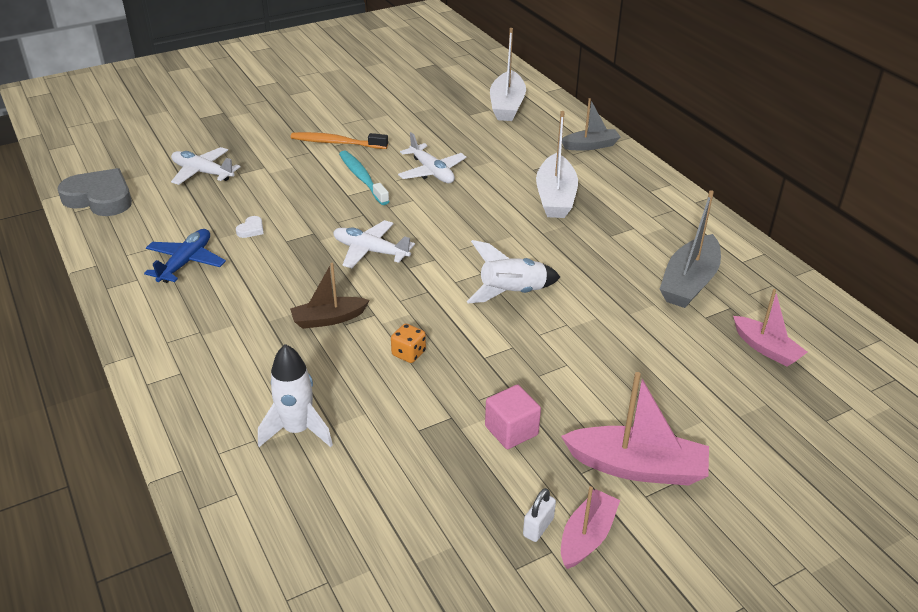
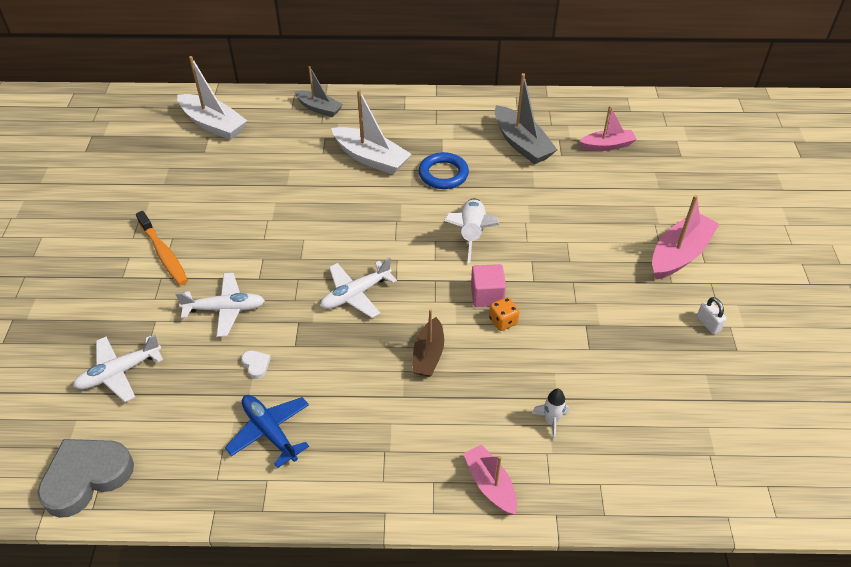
camera: 60 degrees left, 10 degrees up
white rocket [258,344,333,447] -> white rocket [532,389,569,441], size x0.60
orange toothbrush [291,132,388,149] -> orange toothbrush turned 75 degrees counterclockwise [136,211,188,285]
turquoise toothbrush [339,151,390,205] -> none
white plane [398,132,466,183] -> white plane moved to [175,273,265,337]
pink cube [485,385,541,449] -> pink cube moved to [471,264,506,307]
pink boat [561,486,620,569] -> pink boat moved to [463,444,517,515]
grey boat [562,98,621,150] -> grey boat turned 105 degrees clockwise [294,66,343,117]
none -> blue ring [419,152,469,189]

